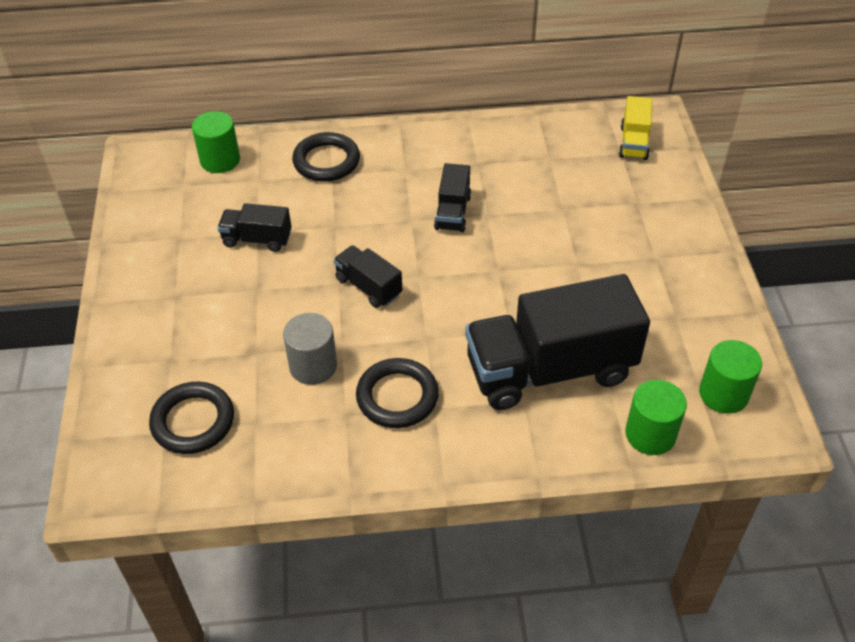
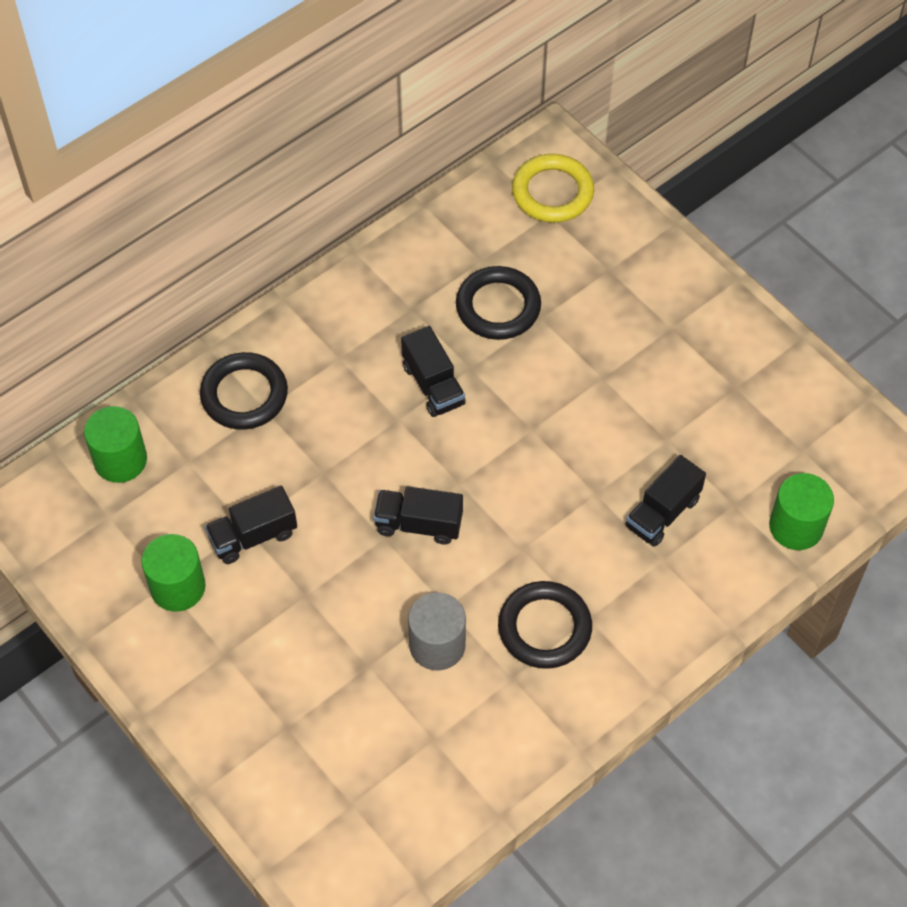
camera: 35 degrees left, 10 degrees up
black ring [149,382,234,454] -> black ring moved to [456,266,541,340]
black truck [465,274,650,410] -> black truck [625,455,706,547], size x0.46
yellow truck [619,96,652,160] -> yellow ring [512,154,594,223]
green cylinder [699,340,762,414] -> green cylinder moved to [141,534,206,612]

